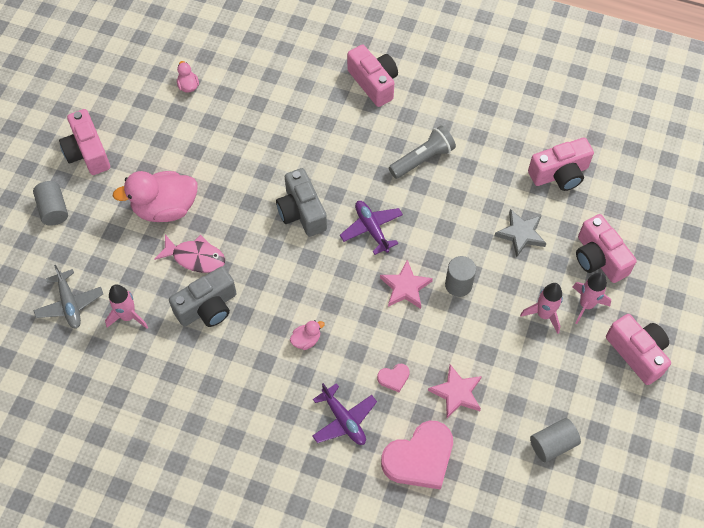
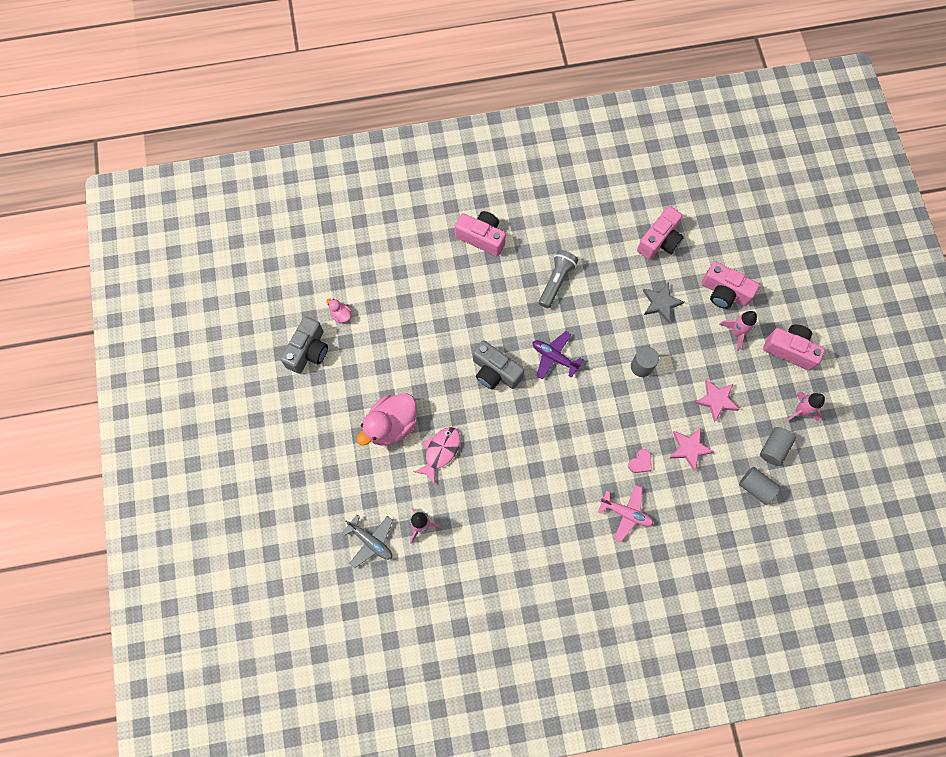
camera: 30 degrees left, 10 degrees up
grey cylinder [33,181,68,226] -> grey cylinder moved to [739,467,781,505]
pink camera [59,109,110,175] -> none
pink fish [155,235,225,273] -> pink fish turned 45 degrees counterclockwise [414,427,460,485]
grey camera [169,266,237,327] -> grey camera moved to [280,316,328,374]
pink duck [290,320,325,350] -> none
purple plane [312,383,377,445] -> pink plane [598,485,653,542]
pink star [380,260,433,309] -> pink star moved to [694,379,739,422]
pink heart [381,421,453,490] -> none
pink rocket [520,283,563,334] -> pink rocket moved to [784,392,825,423]

